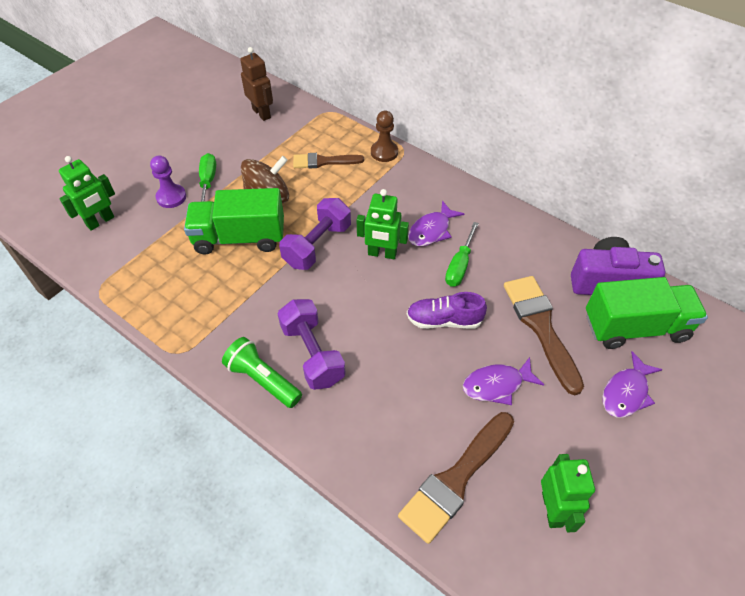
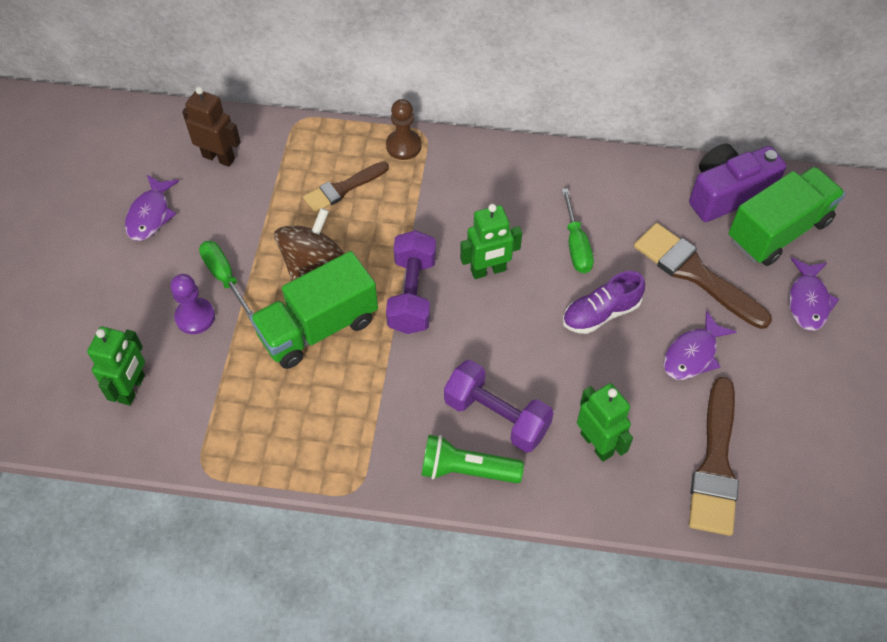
camera: 30 degrees left, 5 degrees up
purple fish [408,201,464,246] -> purple fish moved to [125,175,179,241]
green robot [541,454,595,532] -> green robot moved to [577,383,633,462]

